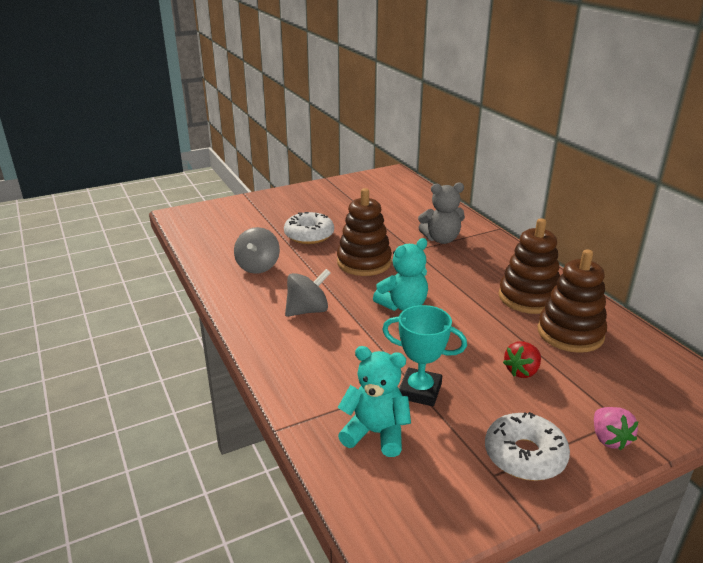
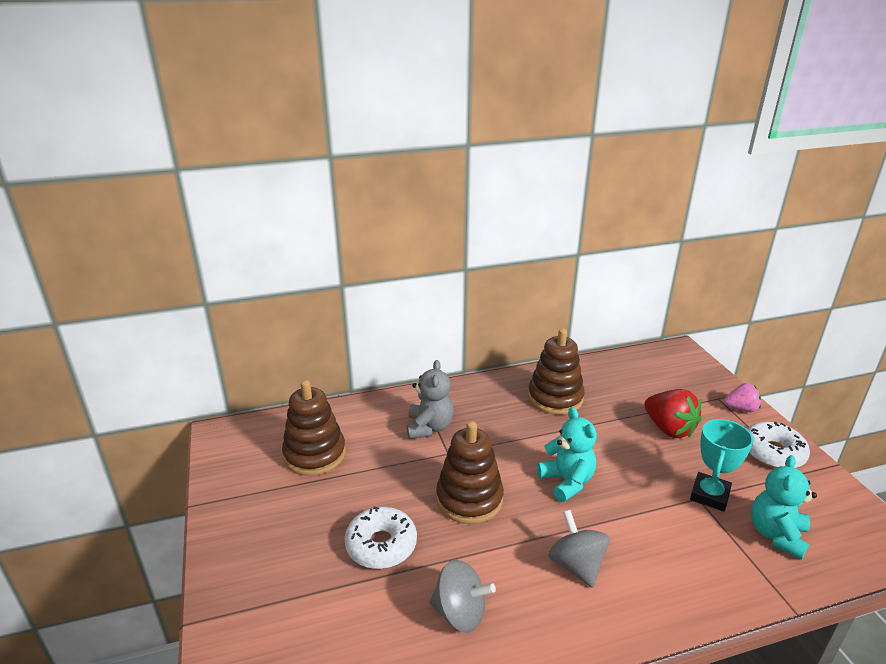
camera: 80 degrees left, 0 degrees up
red strawberry [503,341,541,378] -> red strawberry [644,389,702,438], size x1.60
brown stacking toy [538,249,607,353] -> brown stacking toy moved to [282,380,346,476]

